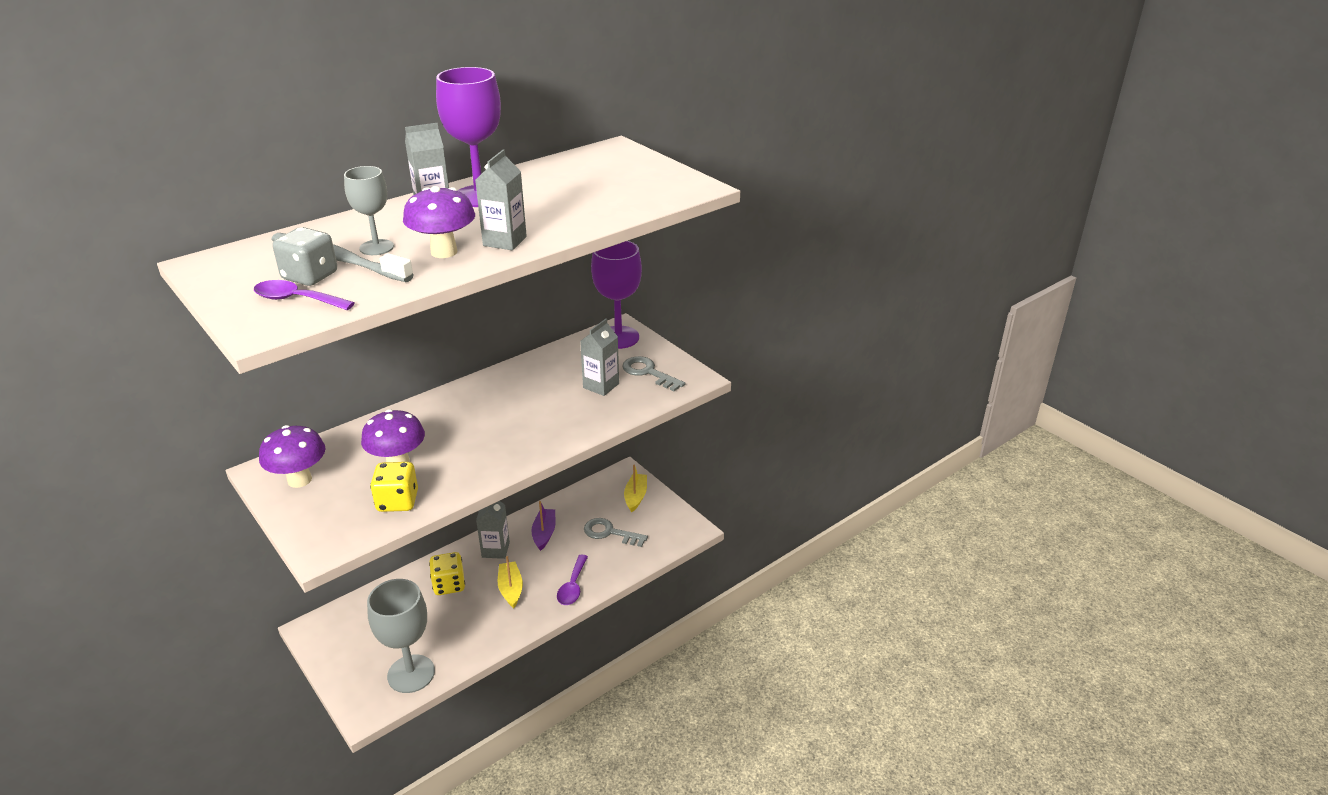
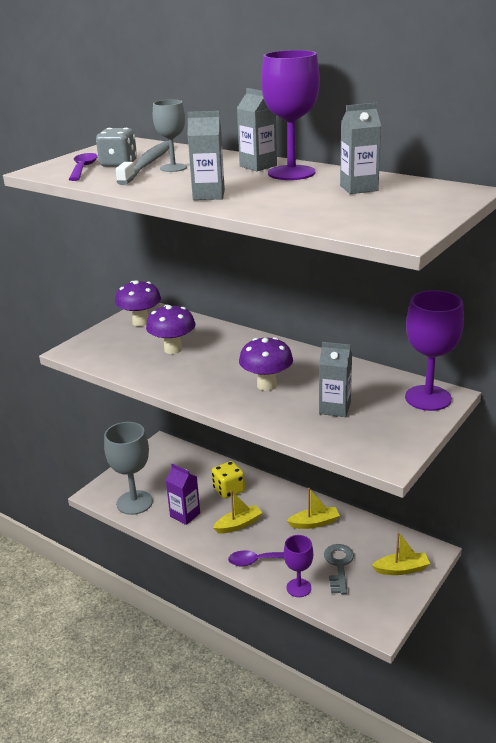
camera: 75 degrees right, 5 degrees down
yellow dice [370,462,418,512] -> none
purple mushroom [403,186,475,258] -> purple mushroom moved to [239,337,293,391]
grey carton [476,501,510,559] -> grey carton moved to [340,103,381,194]
purple boat [531,501,555,551] -> yellow boat [287,488,340,529]
grey key [622,356,685,391] -> none
none -> purple carton [166,464,200,525]
none -> purple goblet [284,535,313,597]

